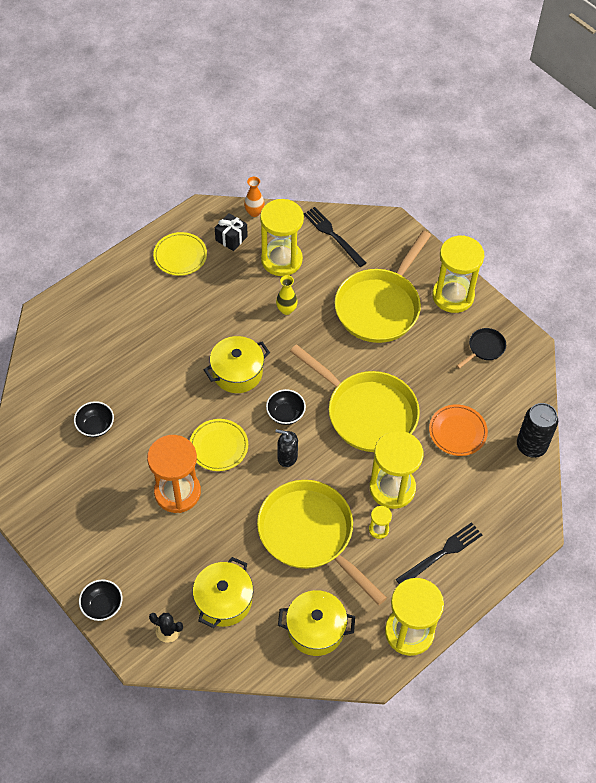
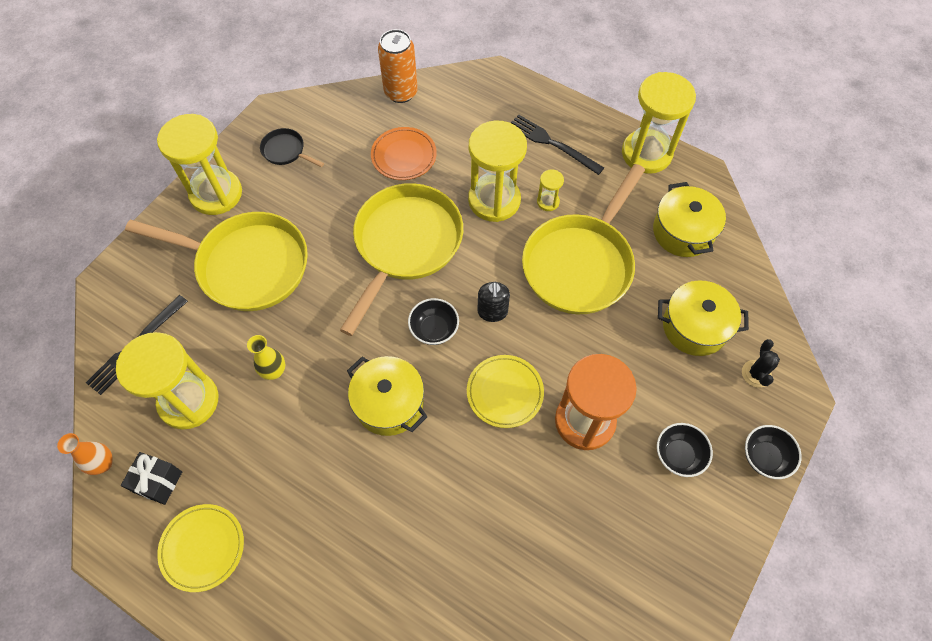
camera: 105 degrees left, 5 degrees up
black bowl [74,401,114,437] -> black bowl moved to [657,423,713,477]
black can [517,403,558,458] -> orange can [378,29,418,103]

